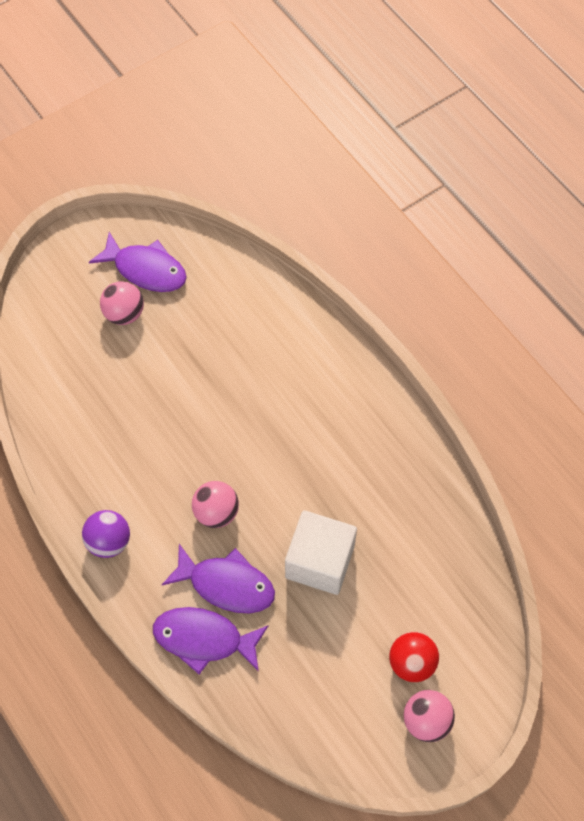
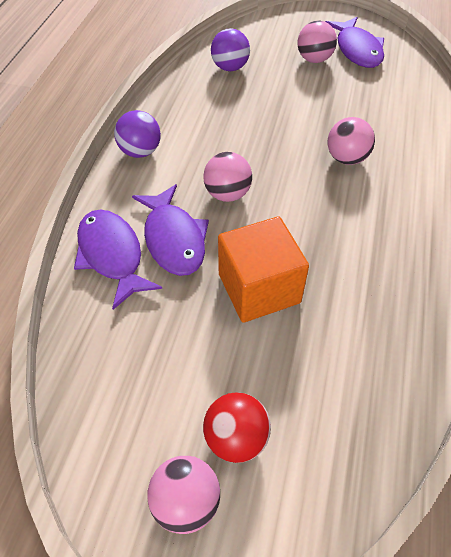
camera: 50 degrees right, 10 degrees down
white cube [285,510,357,595] -> orange cube [218,216,309,323]
none -> purple ball [211,28,250,71]
none -> pink ball [328,117,375,165]

